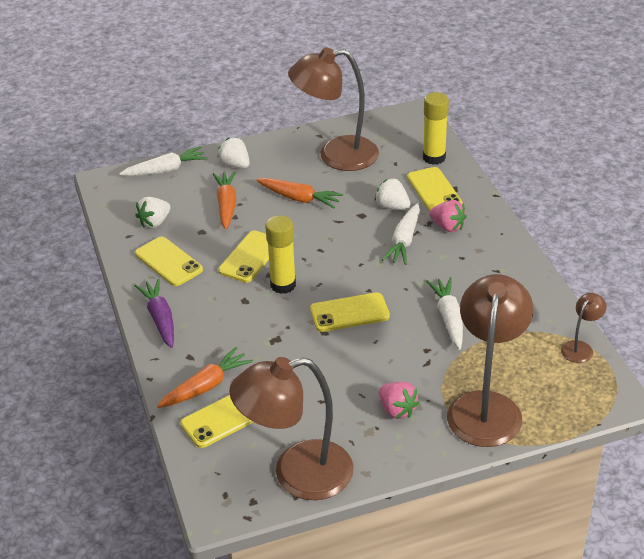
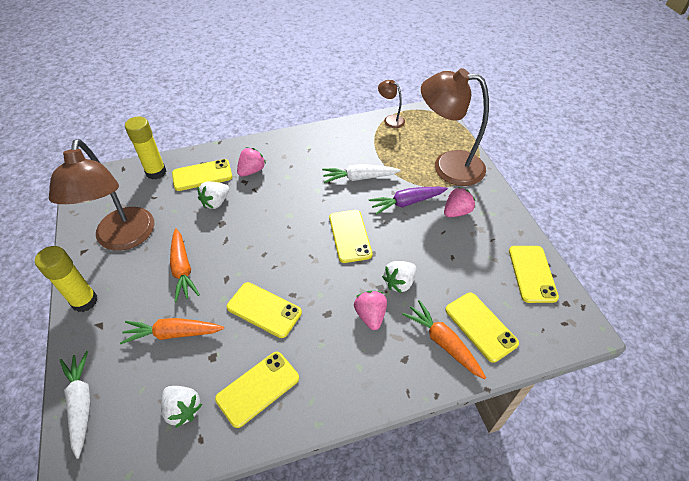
camera: 90 degrees left, 10 degrees up
purple carrot [135,279,174,348] -> purple carrot moved to [369,187,448,215]
white strawberry [217,137,250,168] -> white strawberry moved to [382,261,417,293]
brown lamp [229,357,354,500] -> yellow phone [509,246,559,303]
orange carrot [256,178,343,208] -> orange carrot turned 135 degrees clockwise [170,228,200,302]
yellow glue stick [265,216,296,294] -> yellow glue stick moved to [35,246,98,312]
white carrot [382,203,420,265] -> none
none -> pink strawberry [354,291,387,330]

